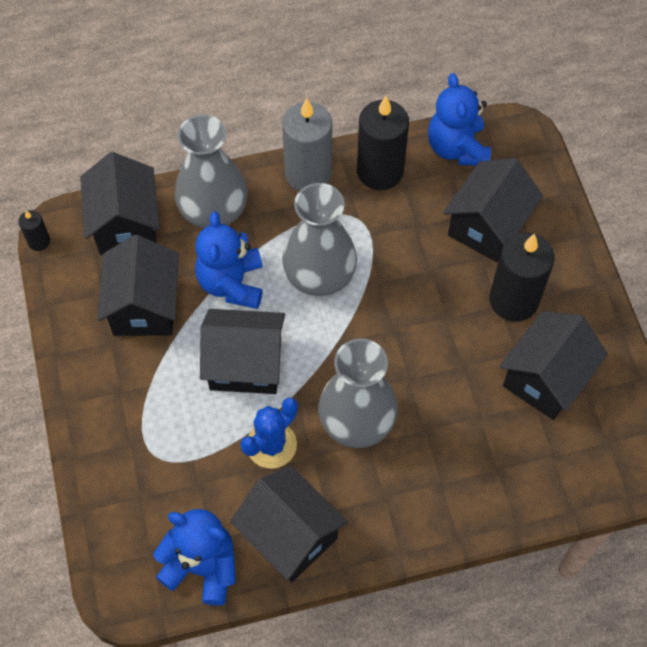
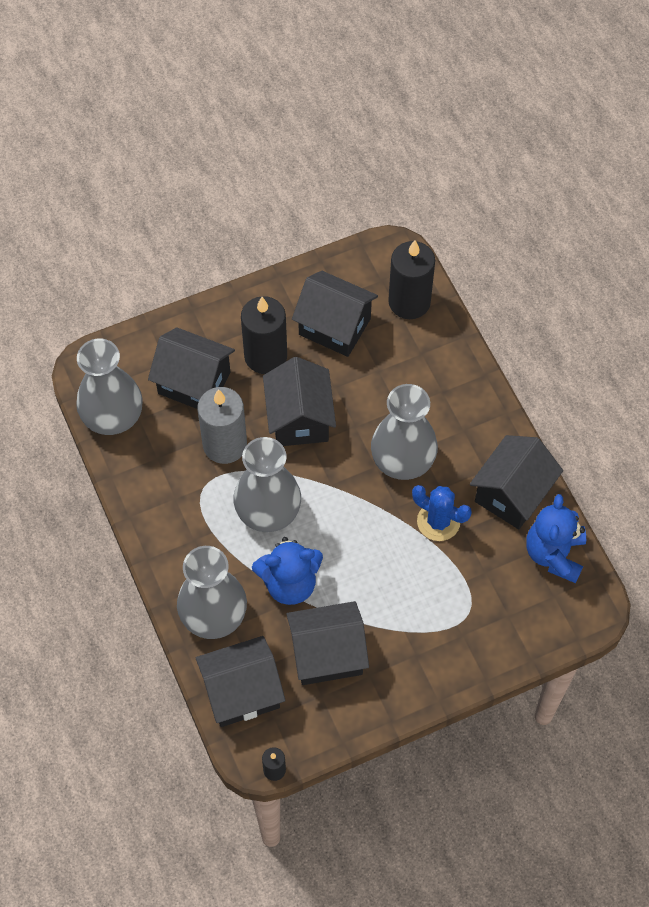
camera: 100 degrees left, 0 degrees up
black house [200,309,285,394] -> black house moved to [263,357,336,446]
grey candle [282,98,332,191] -> grey candle moved to [197,387,247,464]
black candle [357,96,409,190] -> black candle moved to [388,240,435,319]
blue teddy bear [428,73,491,166] -> grey vase [76,339,143,435]

